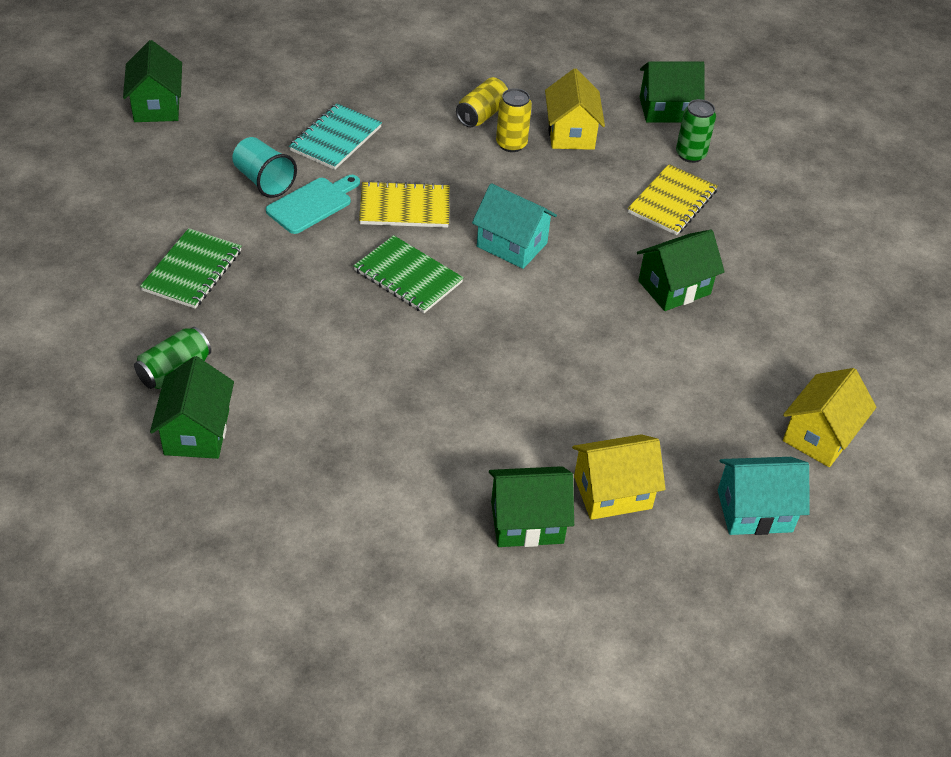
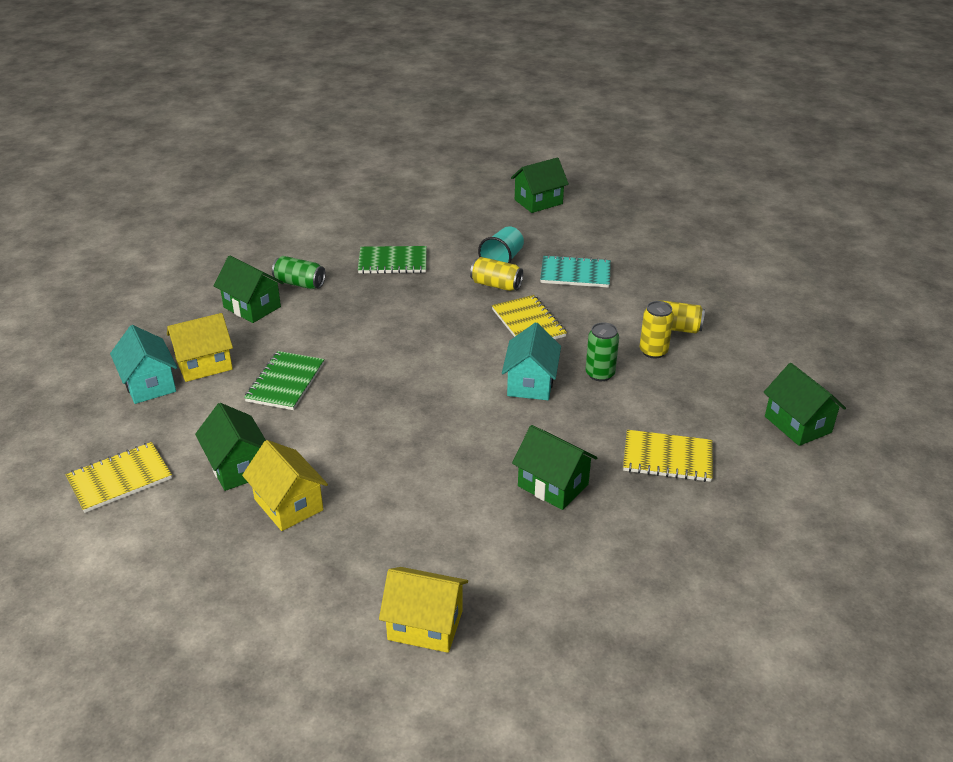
camera: 70 degrees right, 10 degrees down
green house [150,356,234,459] -> green house turned 60 degrees clockwise [214,255,284,323]
turquoise cutting board [266,175,360,234] -> yellow can [470,257,523,291]
green notebook [354,235,464,313] -> green notebook moved to [244,351,324,410]
yellow house [545,68,605,150] -> yellow house moved to [167,313,233,382]
green can [676,99,716,163] -> green can moved to [585,322,619,381]
turquoise house [718,457,809,535] -> turquoise house moved to [110,325,177,404]
none -> yellow notebook [65,442,172,513]

